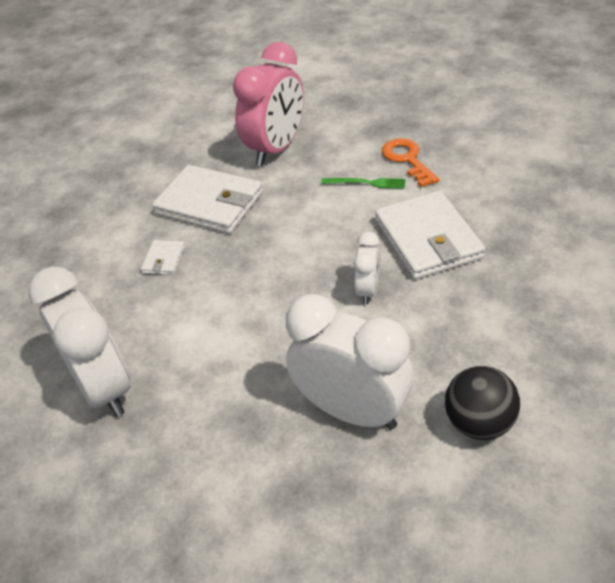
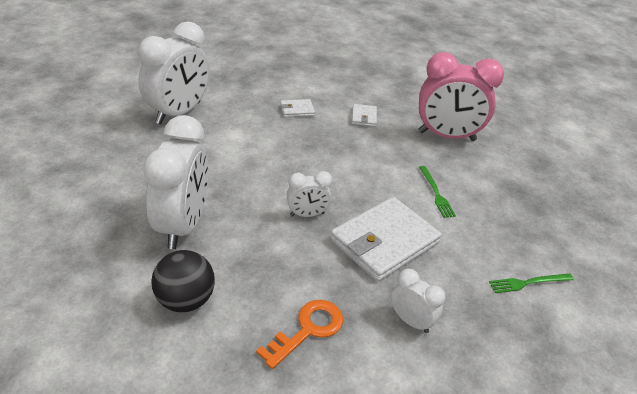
camera: 60 degrees right, 5 degrees down
white wallet [152,165,263,234] -> white wallet [352,104,377,127], size x0.45
orange key [382,138,439,187] -> orange key moved to [256,300,343,369]
none -> white clock [391,269,446,333]
none -> green fork [489,273,574,293]

